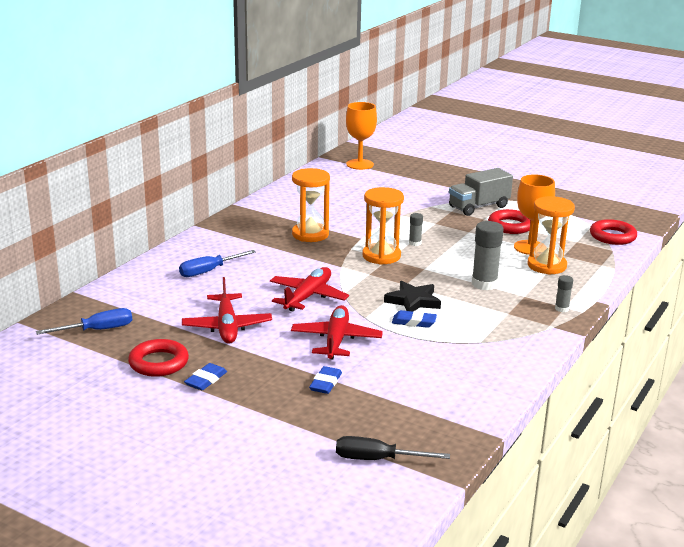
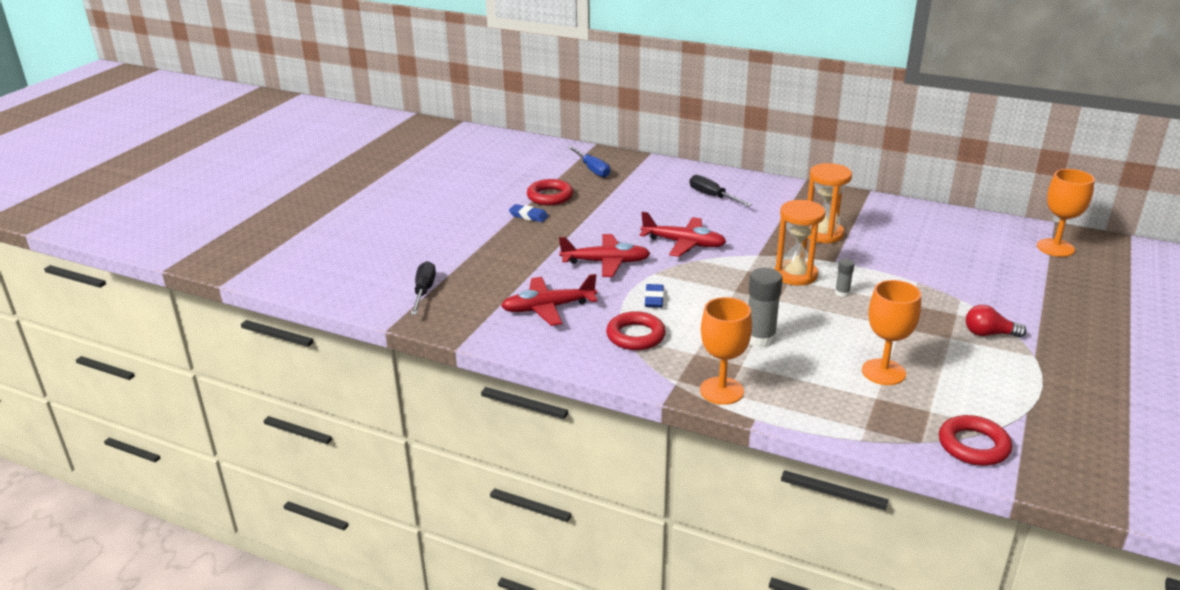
camera: 85 degrees right, 5 degrees up
blue screwdriver [179,250,256,277] -> black screwdriver [690,175,752,206]
red plane [182,277,272,344] -> red plane moved to [501,274,598,326]
blue eraser [309,366,342,394] -> none
black star [384,281,441,312] -> none
grey truck [449,168,513,216] -> red light bulb [966,305,1027,338]
red ring [488,209,531,234] -> red ring moved to [606,311,666,350]
orange hourglass [527,196,575,275] -> none
grey glue stick [555,275,573,312] -> orange goblet [700,297,752,405]

